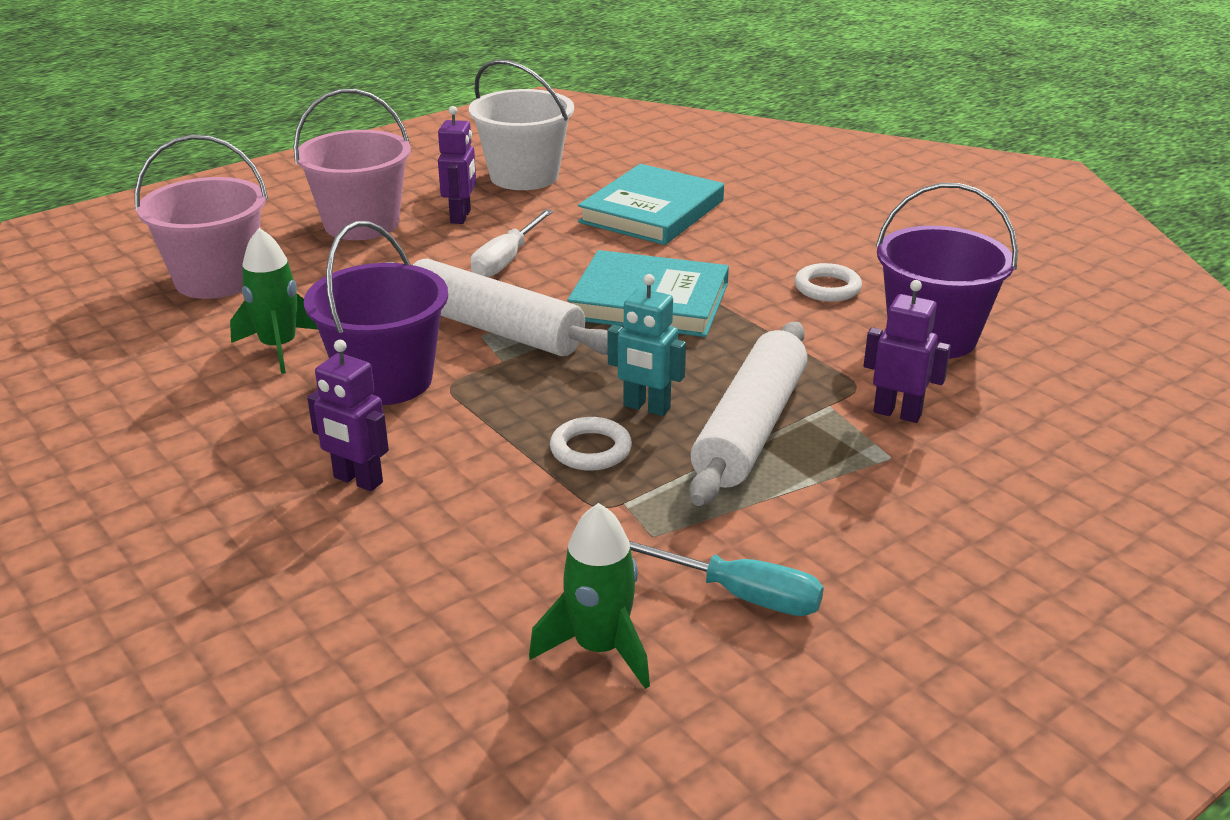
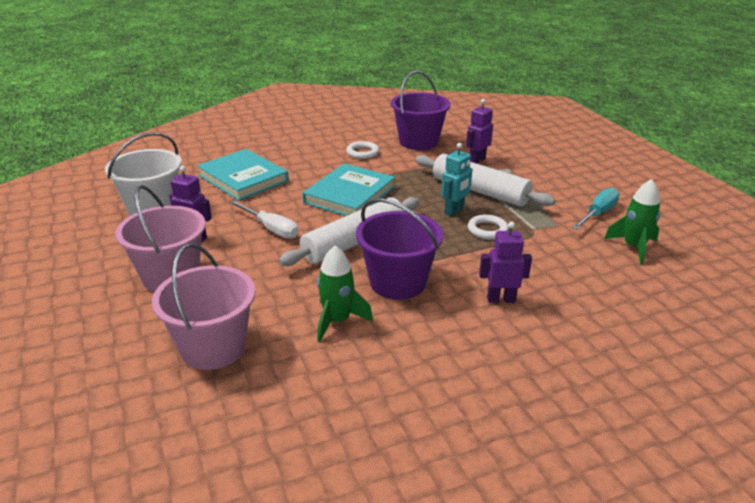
camera: 75 degrees left, 0 degrees up
purple robot [307,340,389,491] -> purple robot turned 135 degrees counterclockwise [479,222,532,303]

